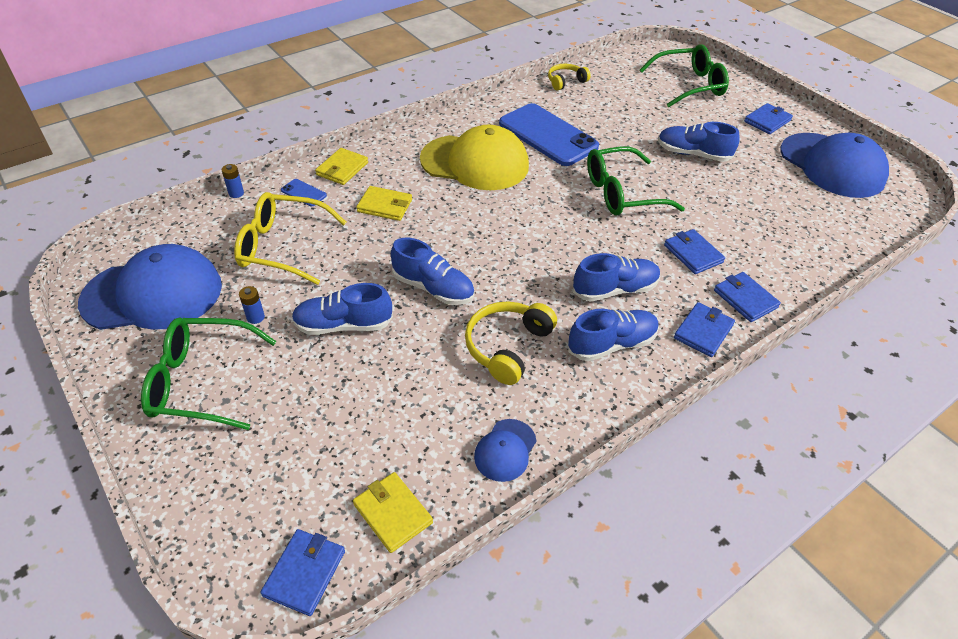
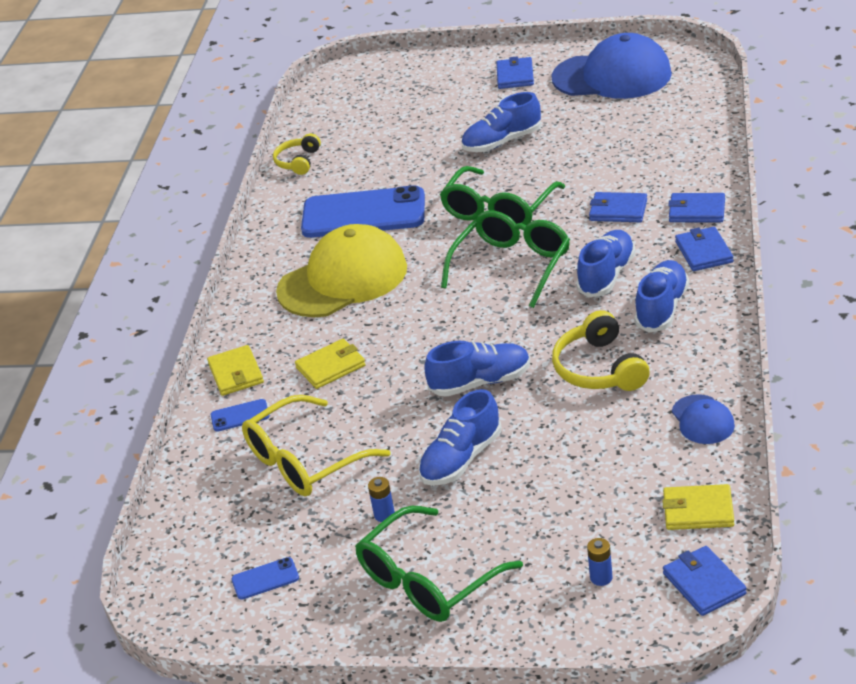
camera: 40 degrees left, 10 degrees down
blue cap [78,244,222,330] -> blue phone [231,557,299,600]
blue battery [221,164,244,198] -> blue battery moved to [587,538,613,586]
green glasses [639,44,729,107] -> green glasses moved to [441,210,570,308]

